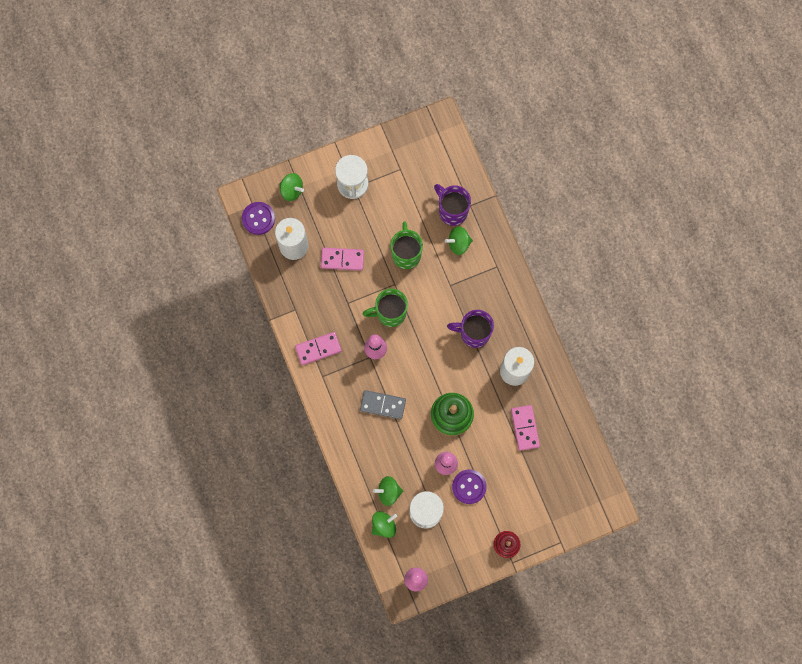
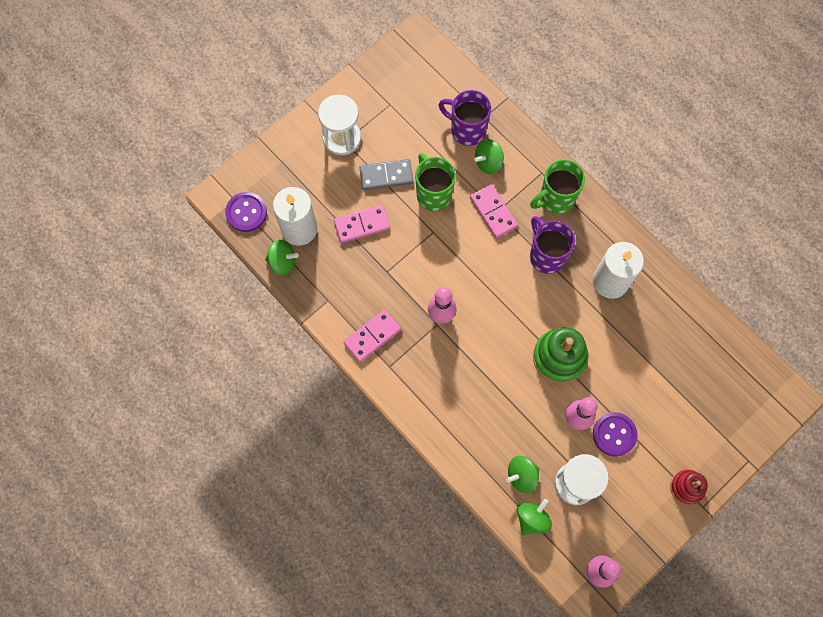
camera: 20 degrees left, 5 degrees down
green spinning top [279,173,304,201] -> green spinning top moved to [265,239,299,275]
grey domino [360,390,406,419] -> grey domino moved to [359,159,413,190]
green mug [362,289,408,327] -> green mug moved to [530,159,585,214]
purple mug [447,310,494,348] -> purple mug turned 75 degrees clockwise [530,216,575,274]
pink domino [511,405,540,451] -> pink domino moved to [470,184,518,238]

